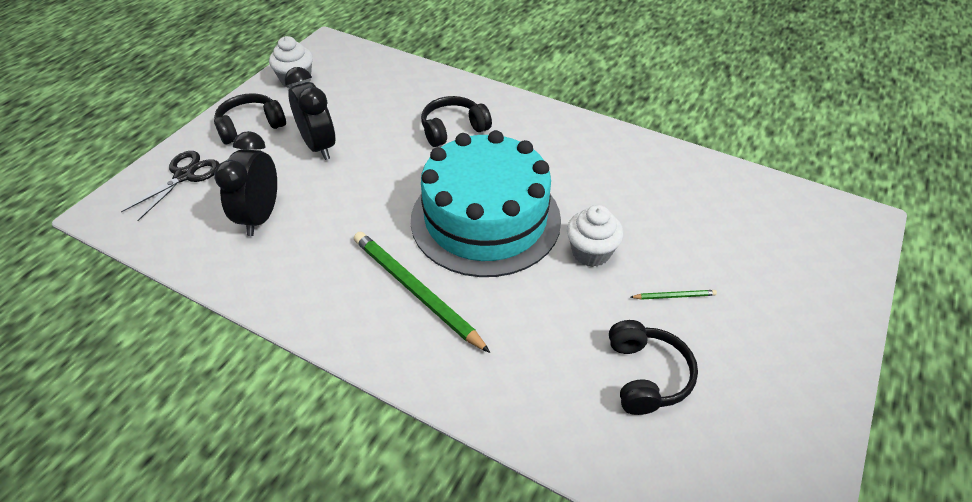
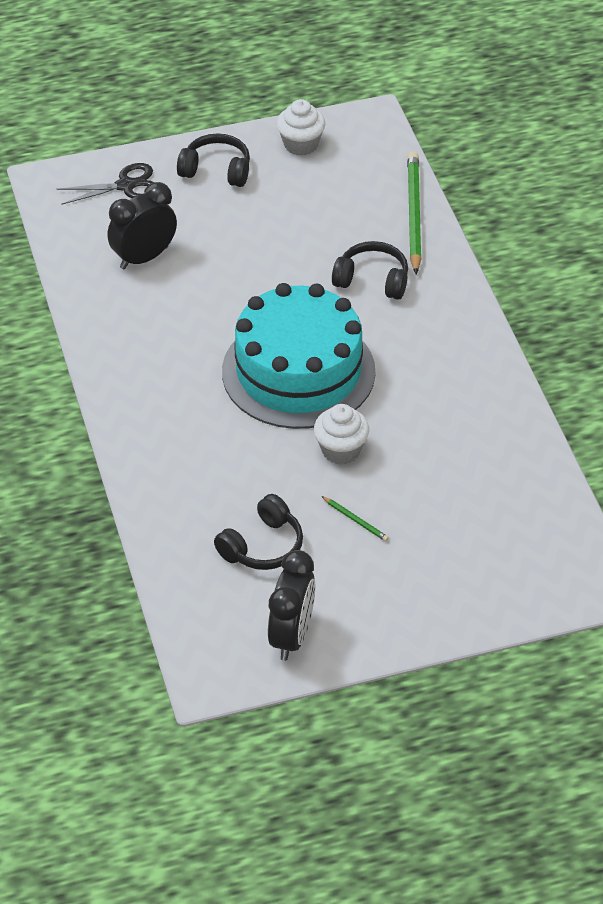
camera: 45 degrees right, 0 degrees up
black clock [284,67,335,160] -> black clock moved to [268,550,315,661]
green pencil [354,232,491,353] -> green pencil moved to [407,152,422,274]

